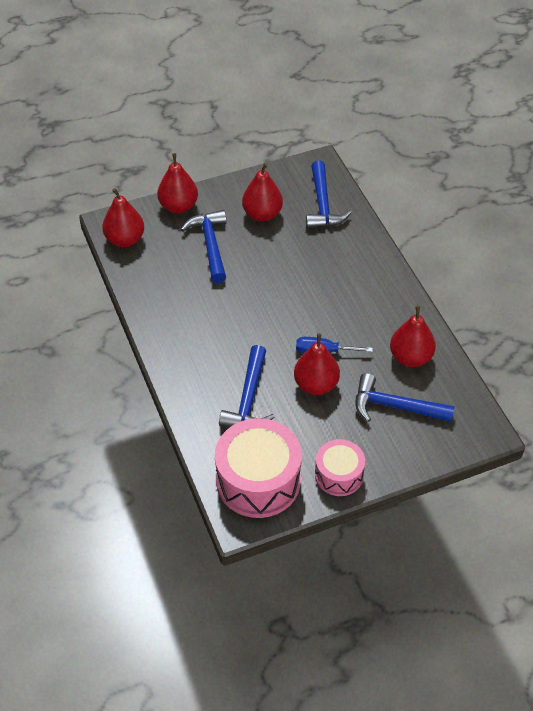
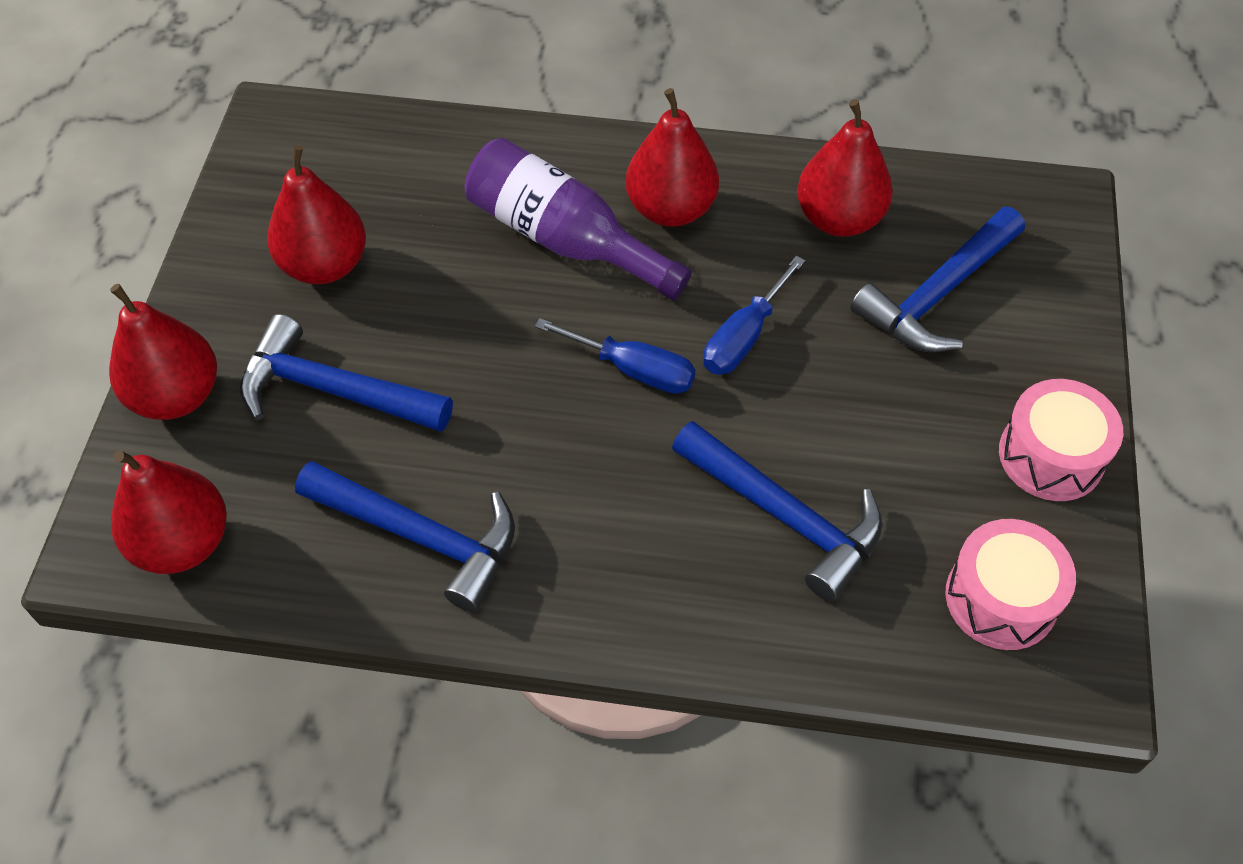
camera: 60 degrees left, 5 degrees up
pink drum [215,418,302,518] -> pink drum [945,519,1076,650], size x0.58
red pear [294,333,340,395] -> red pear moved to [626,88,719,227]
blue hammer [306,161,352,229] -> blue hammer moved to [295,461,515,612]
none -> purple bottle [465,138,692,301]
none -> blue screwdriver [535,318,695,394]

